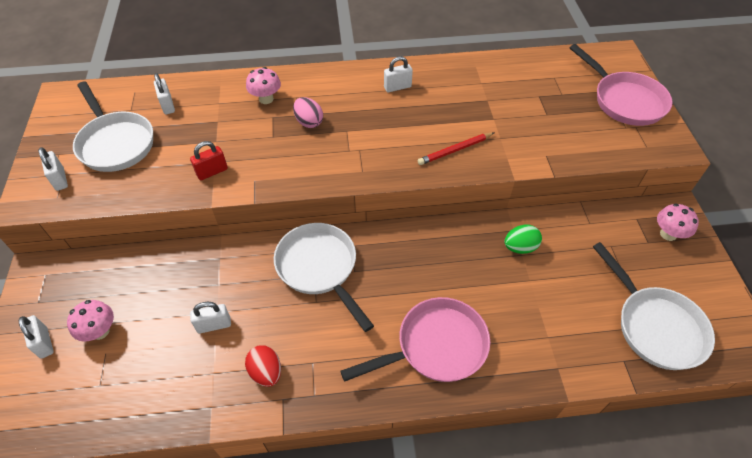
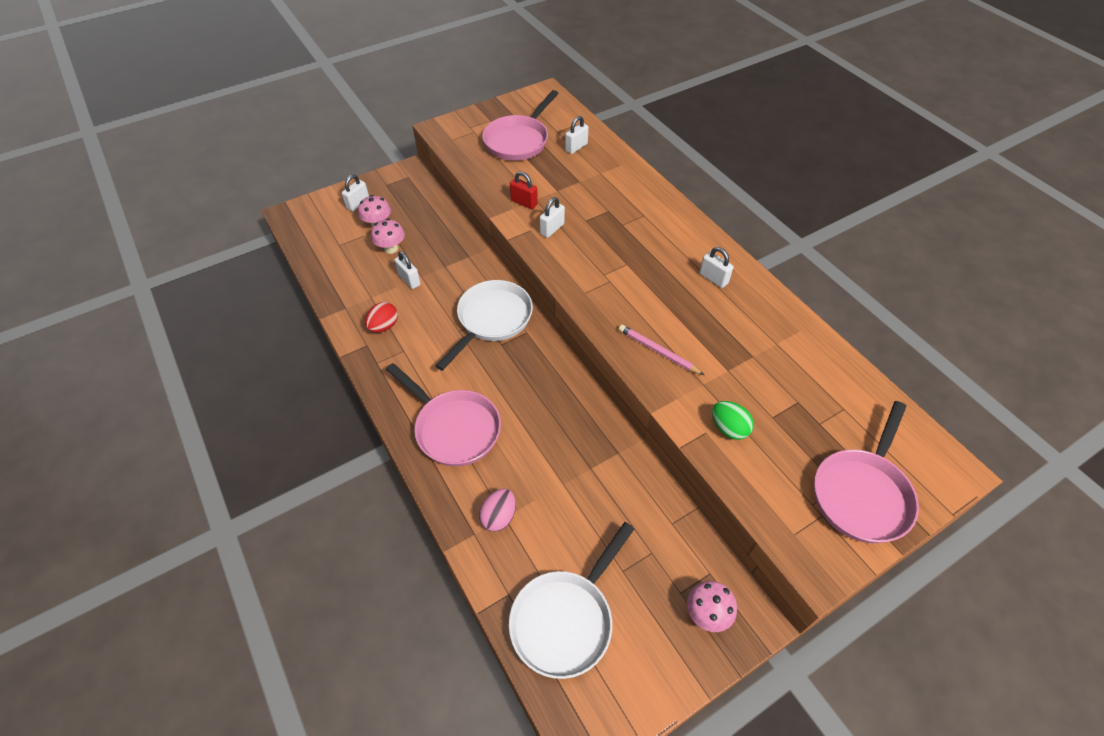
camera: 65 degrees right, 0 degrees up
white padlock [38,147,68,191] -> white padlock moved to [540,197,565,238]
white pan [73,81,153,172] -> pink pan [482,90,559,161]
pink mushroom [246,67,281,104] -> pink mushroom moved to [371,218,405,254]
pink egg [293,97,323,128] -> pink egg moved to [479,489,516,532]
red pencil [417,133,494,165] -> pink pencil [619,325,704,375]
green egg [505,224,542,254] -> green egg moved to [712,401,754,440]

